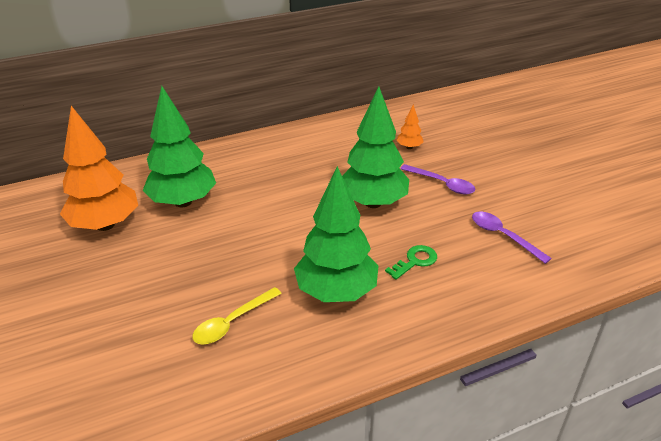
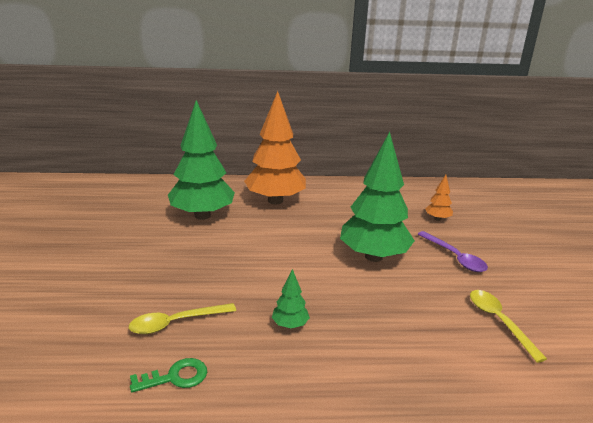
camera: 20 degrees right, 10 degrees down
orange tree [60,106,138,231] -> orange tree moved to [244,91,306,204]
green tree [294,166,379,302] -> green tree [272,269,310,328], size x0.43
green key [385,245,437,280] -> green key moved to [130,358,207,393]
purple spoon [472,212,552,264] -> yellow spoon [470,290,547,363]

